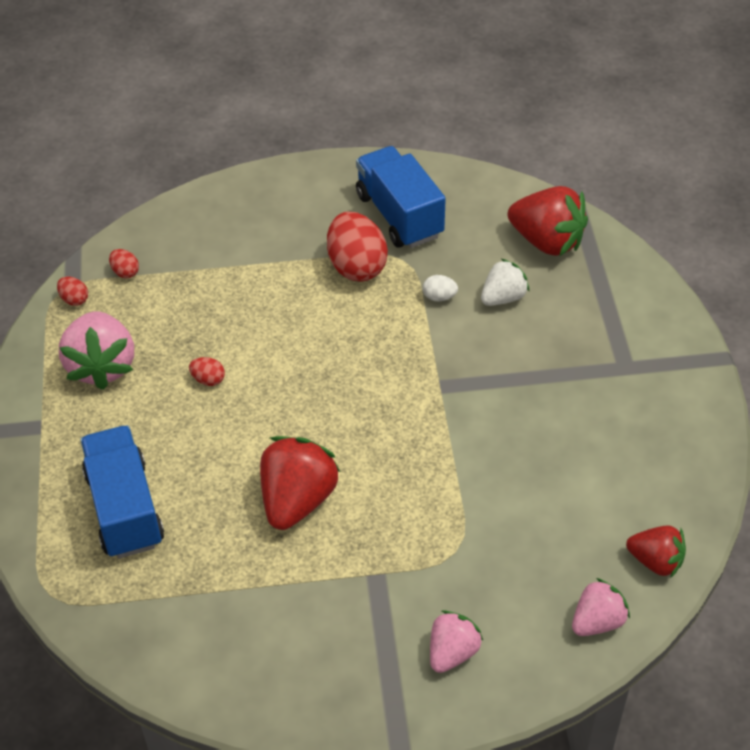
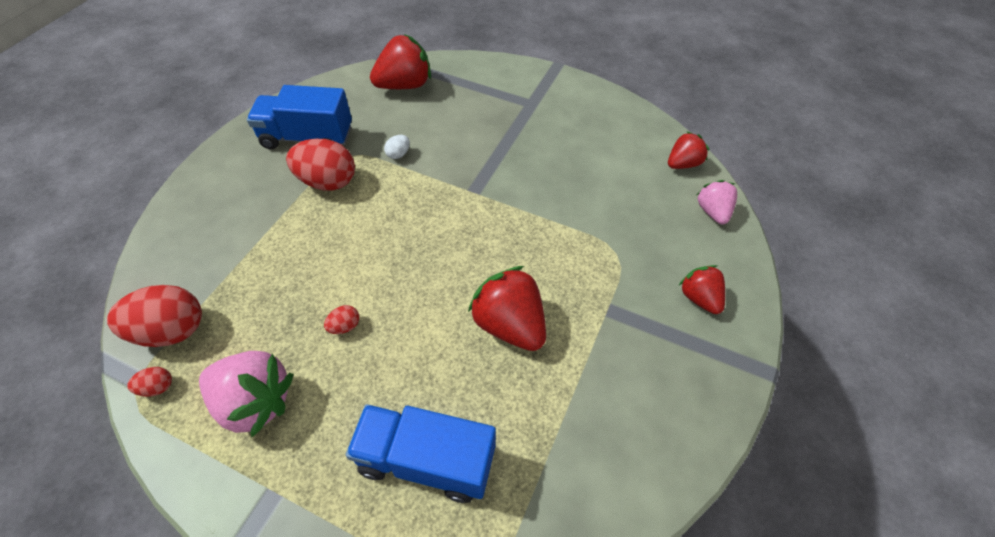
camera: 60 degrees left, 5 degrees up
red egg [109,249,139,278] -> red egg [107,285,202,347], size x2.23
pink strawberry [430,610,483,673] -> red strawberry [679,265,725,314]
white strawberry [481,259,530,306] -> none

